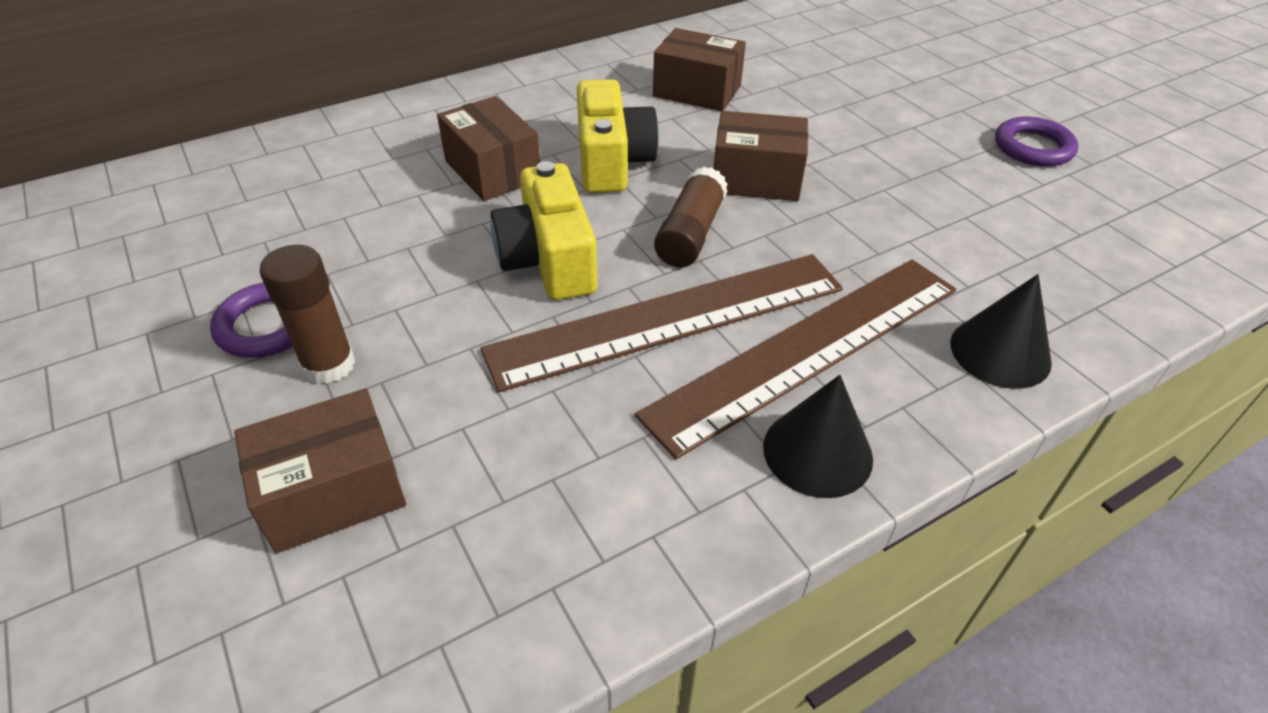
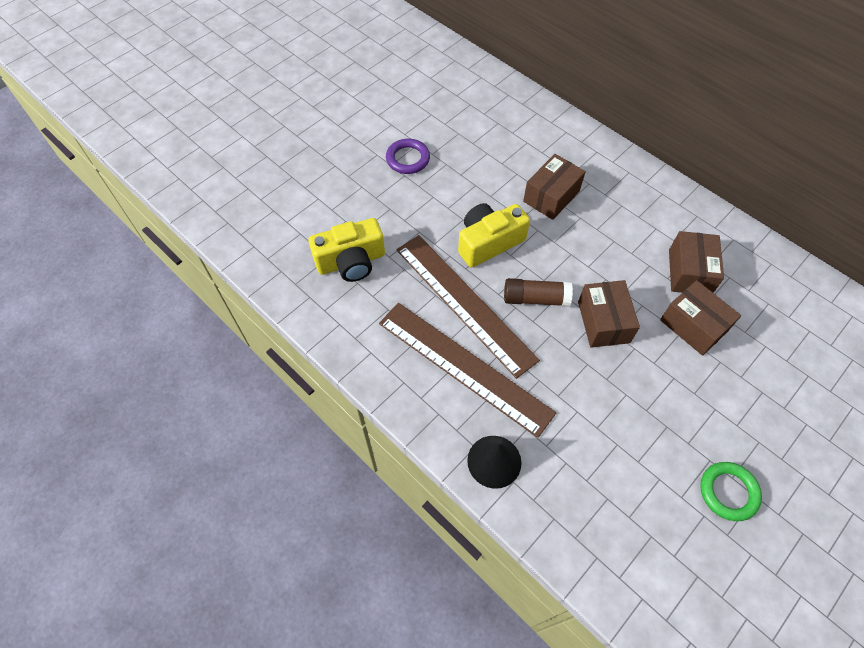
camera: 75 degrees right, 15 degrees up
brown box [234,388,406,553] -> brown box moved to [660,280,741,356]
brown glue stick [259,245,356,384] -> none
yellow camera [577,79,659,193] -> yellow camera moved to [308,218,385,282]
black cone [763,375,873,498] -> none
purple ring [995,116,1079,167] -> green ring [700,462,762,521]

